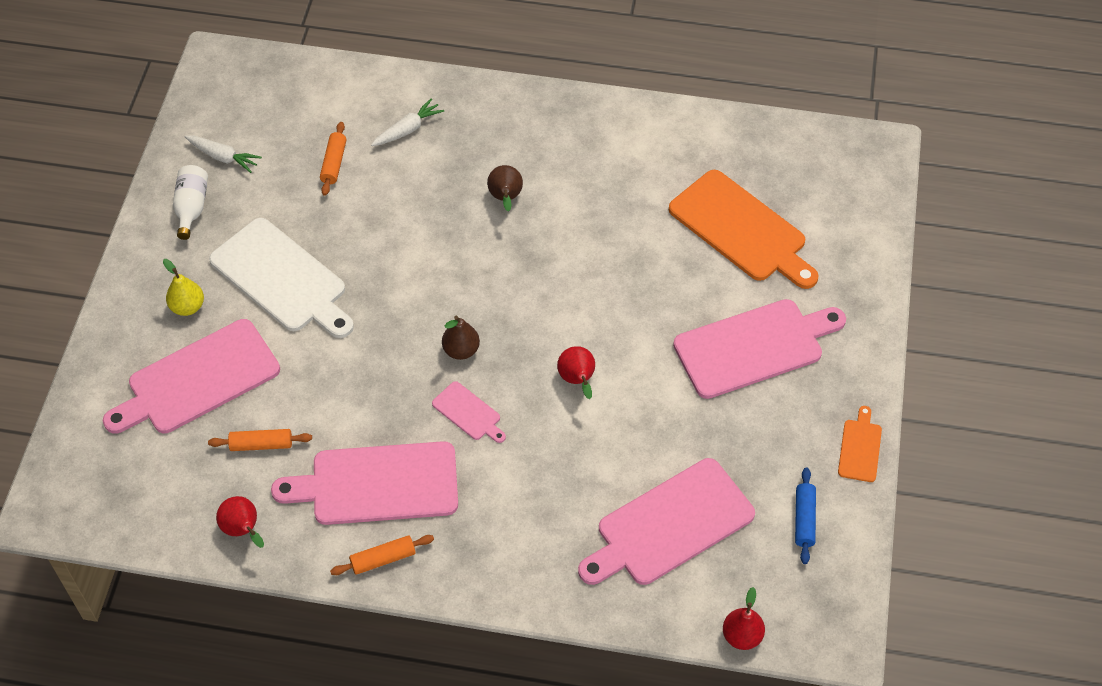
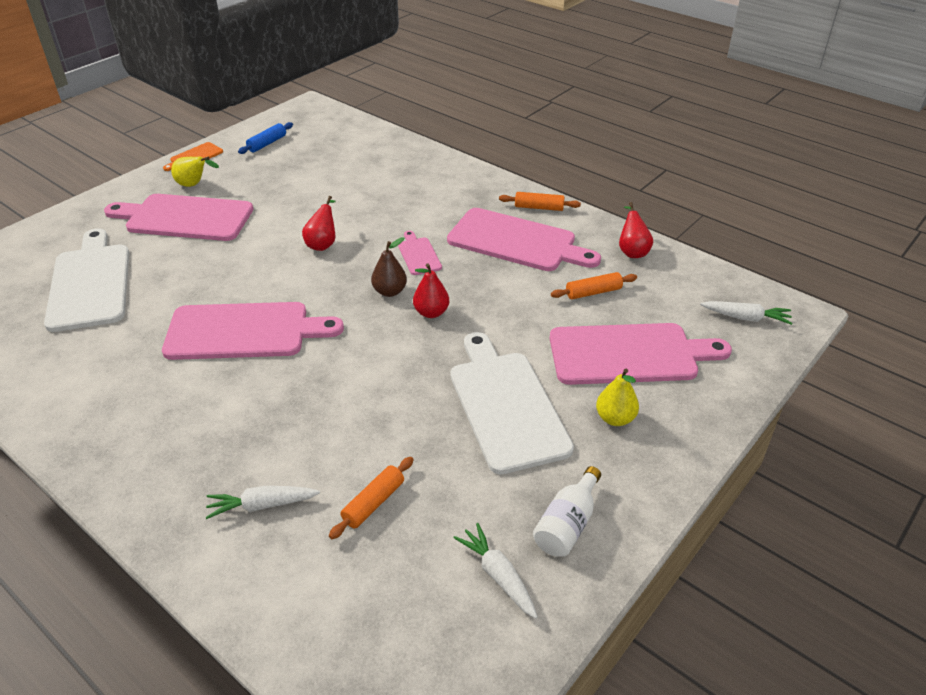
camera: 150 degrees left, 15 degrees down
orange rolling pin [208,429,312,451] -> orange rolling pin turned 45 degrees counterclockwise [551,272,637,299]
brown pear [487,165,523,212] -> none
pink cutting board [578,458,755,585] -> pink cutting board moved to [162,302,344,360]
orange cutting board [669,170,819,289] -> white cutting board [44,228,129,332]
red pear [723,587,765,650] -> red pear moved to [413,263,449,318]
none -> yellow pear [171,156,219,187]
none -> white carrot [700,301,793,325]

